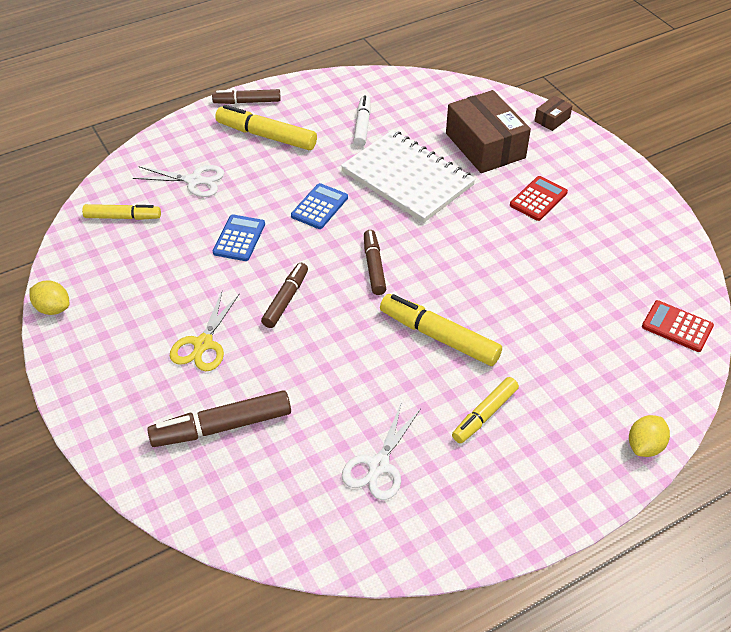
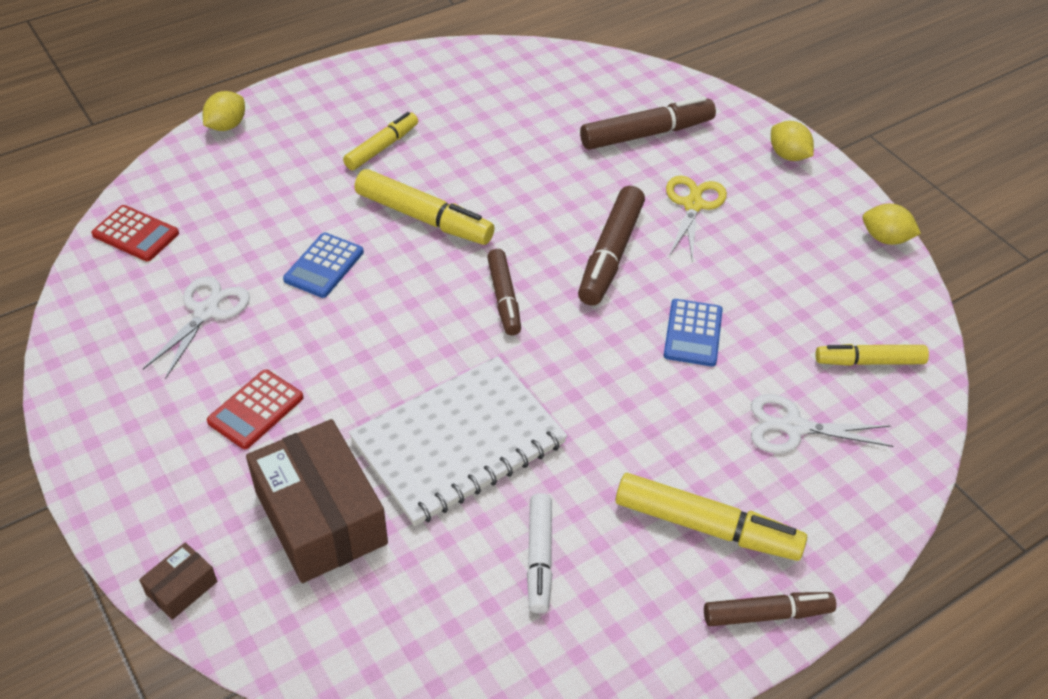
camera: 175 degrees right, 0 degrees up
brown marker [261,263,308,328] -> brown marker [578,186,645,306], size x1.53
blue calculator [291,183,348,229] -> blue calculator moved to [283,233,364,298]
white notebook [341,130,476,223] -> white notebook turned 75 degrees counterclockwise [349,356,567,526]
white scissors [342,404,421,500] -> white scissors moved to [143,277,250,379]
none -> yellow lemon [771,121,814,161]

